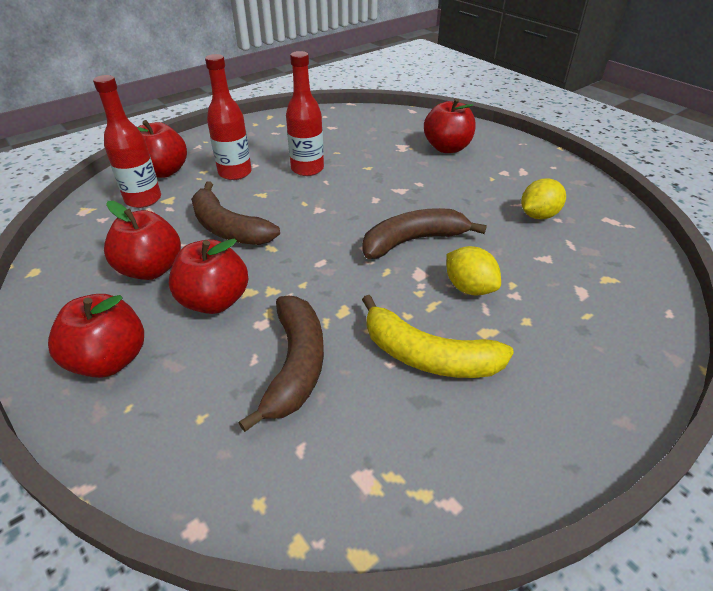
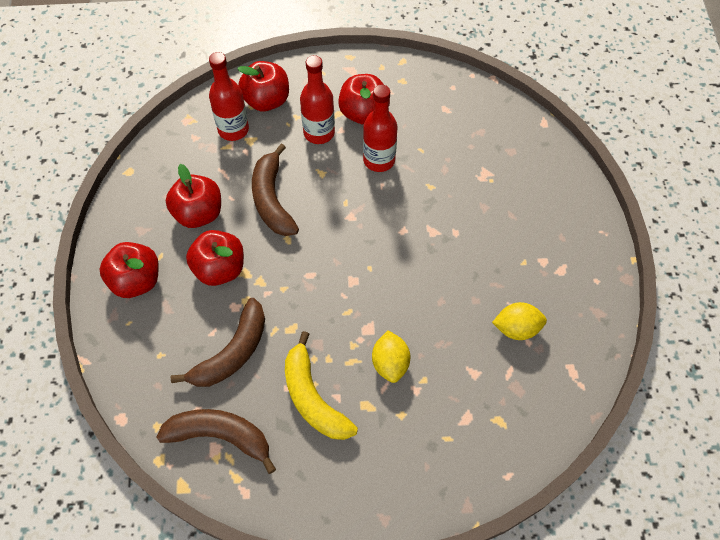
camera: 35 degrees right, 20 degrees up
brown banana [362,208,487,259] -> brown banana moved to [156,409,276,474]
red apple [424,98,476,153] -> red apple moved to [338,74,390,124]

